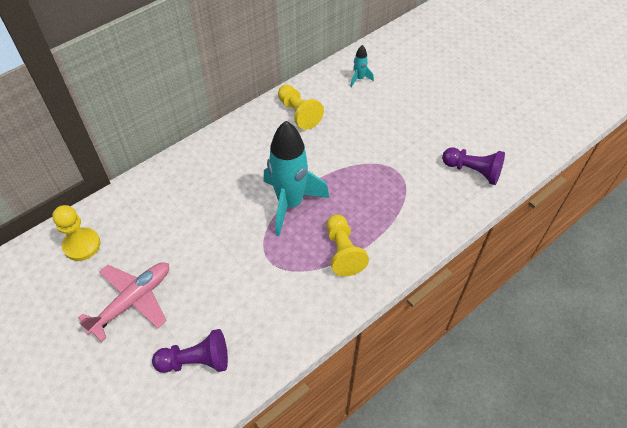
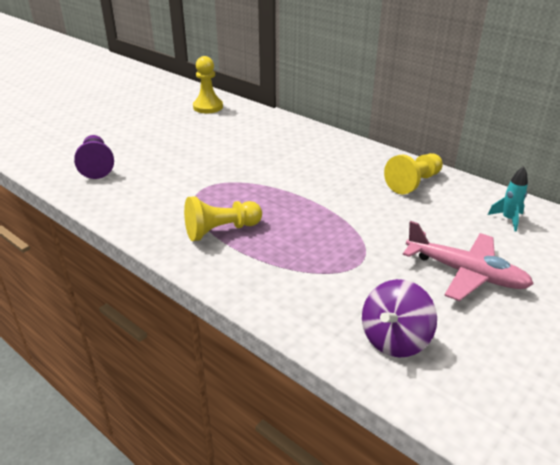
camera: 80 degrees right, 20 degrees down
pink plane [78,262,169,342] -> pink plane moved to [403,221,534,301]
turquoise rocket [263,121,329,236] -> none
purple pawn [442,147,505,185] -> purple spinning top [362,279,437,358]

